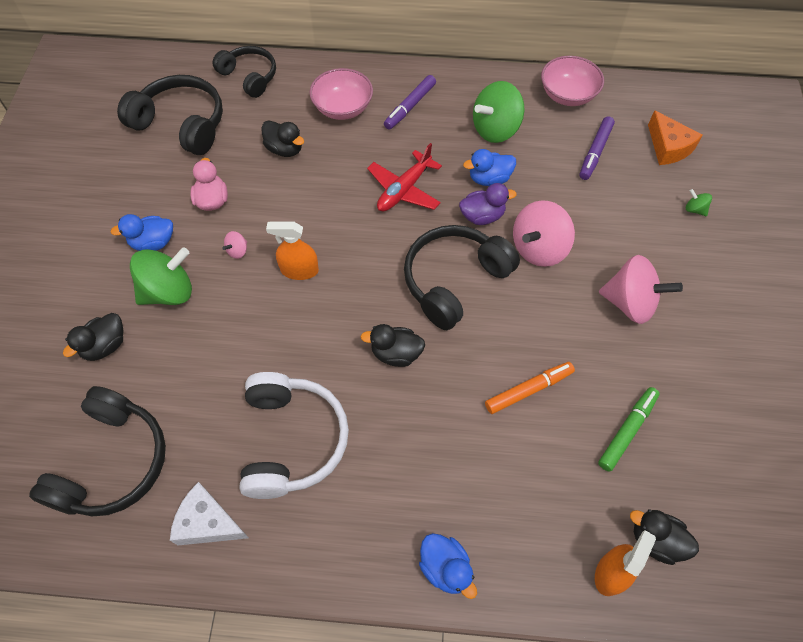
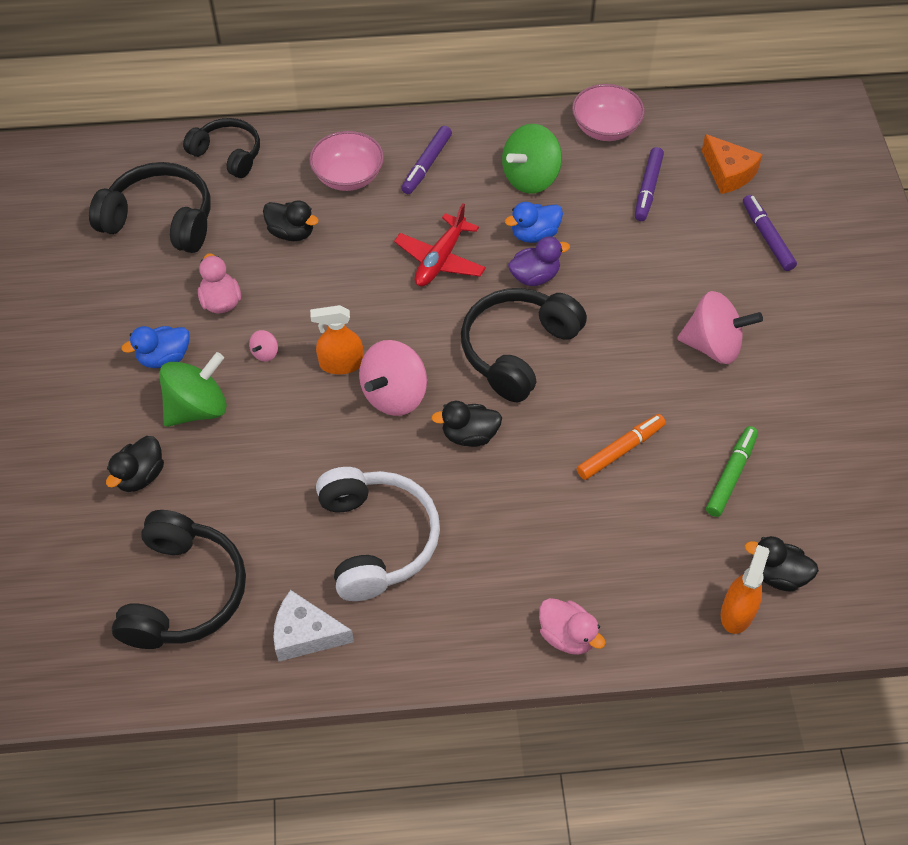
camera: 10 degrees left, 5 degrees down
blue duck [419,533,477,599] -> pink duck [539,598,606,655]
pink spinning top [513,200,575,267] -> pink spinning top moved to [359,340,427,416]
green spinning top [686,189,712,216] -> purple marker [743,195,797,271]

